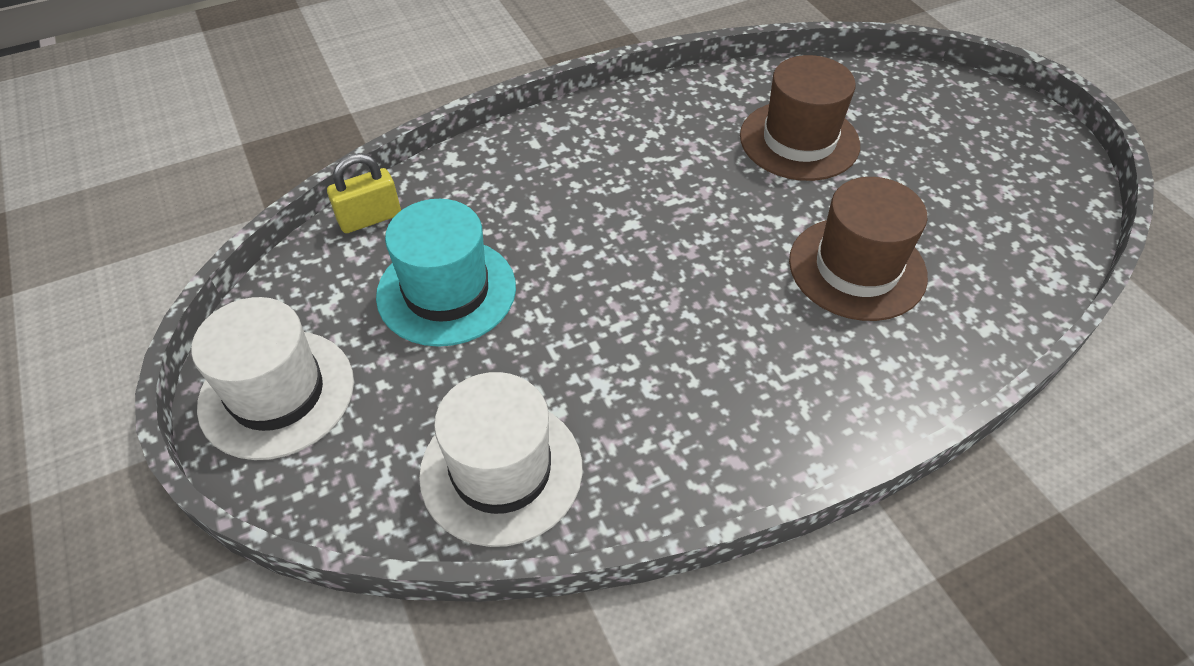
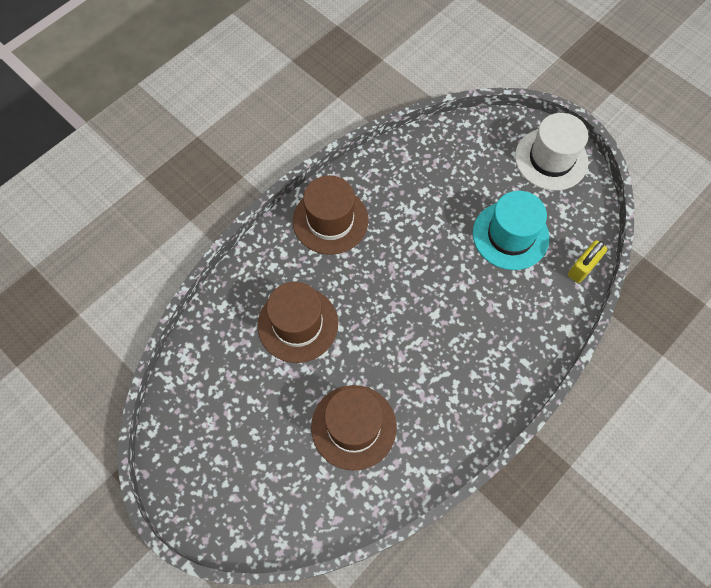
camera: 160 degrees right, 15 degrees up
white hat [419,372,583,547] -> none
none -> brown hat [293,175,369,255]

